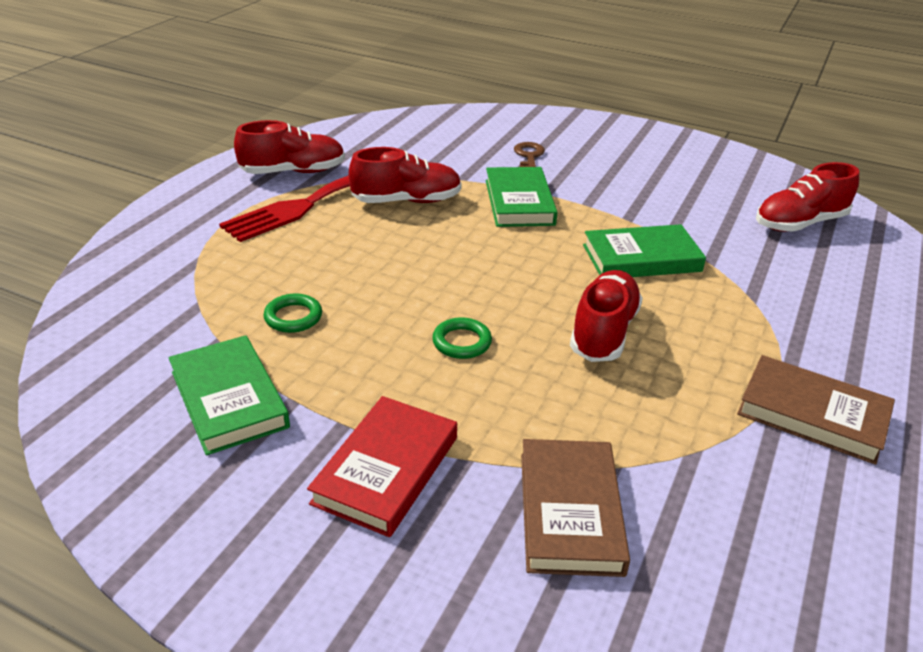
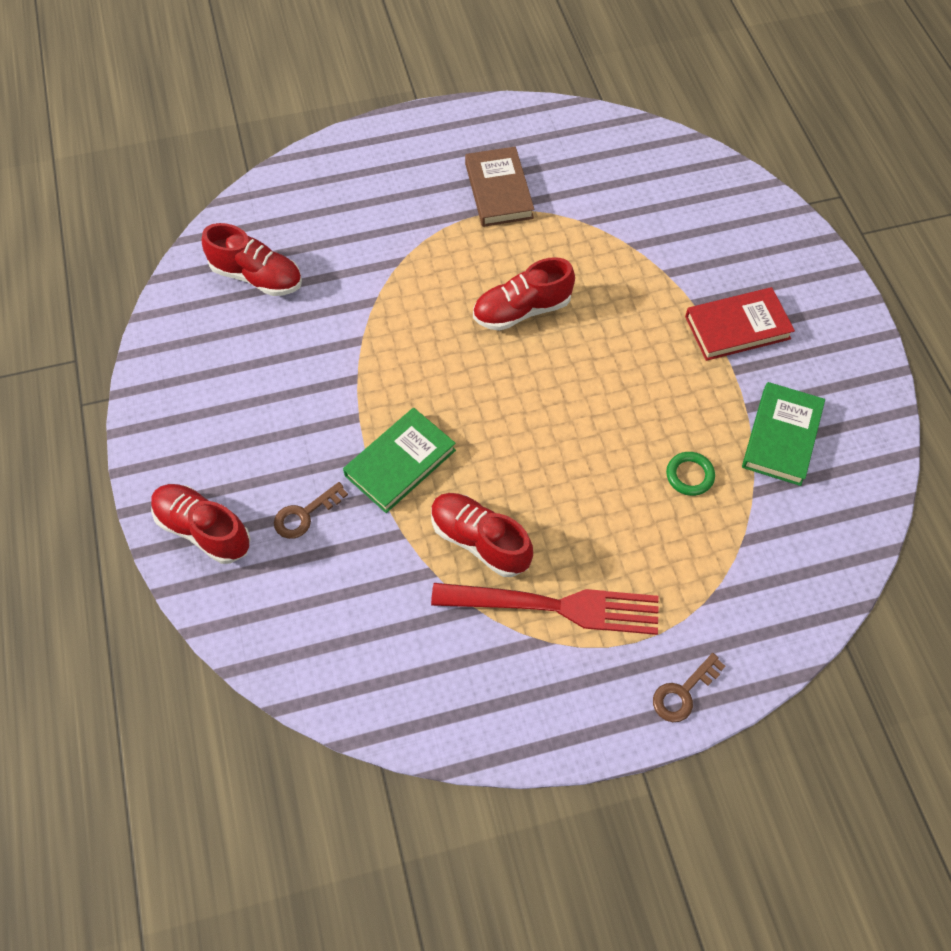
camera: 130 degrees left, 25 degrees up
red shoe [234,120,345,174] -> red shoe moved to [151,484,251,564]
green ring [432,317,492,359] -> none
brown book [521,439,630,577] -> none
green book [583,224,706,277] -> none
none -> brown key [653,653,725,722]

